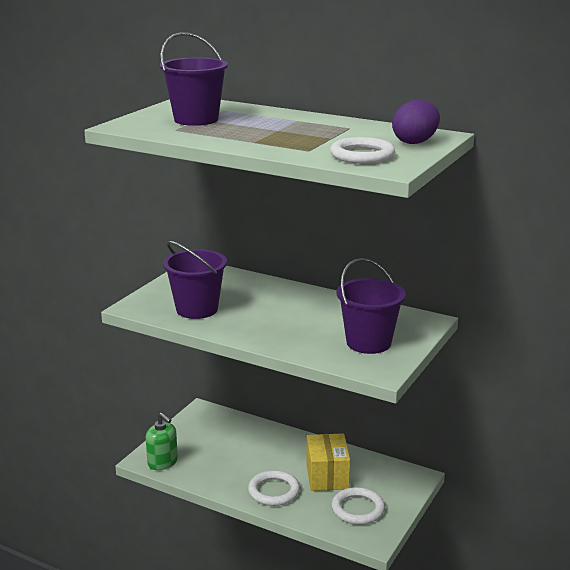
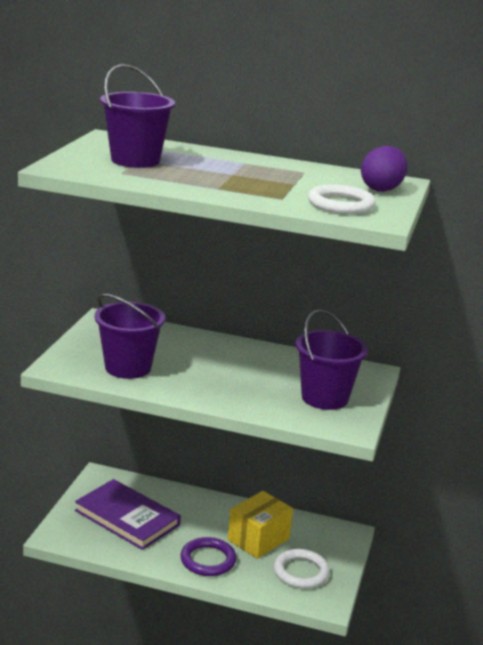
camera: 15 degrees left, 0 degrees up
green soap dispenser [146,412,178,470] -> none
white ring [248,470,300,506] -> purple ring [180,537,236,576]
yellow box [306,433,350,491] -> yellow box turned 60 degrees clockwise [228,491,293,559]
none -> purple book [75,479,181,550]

